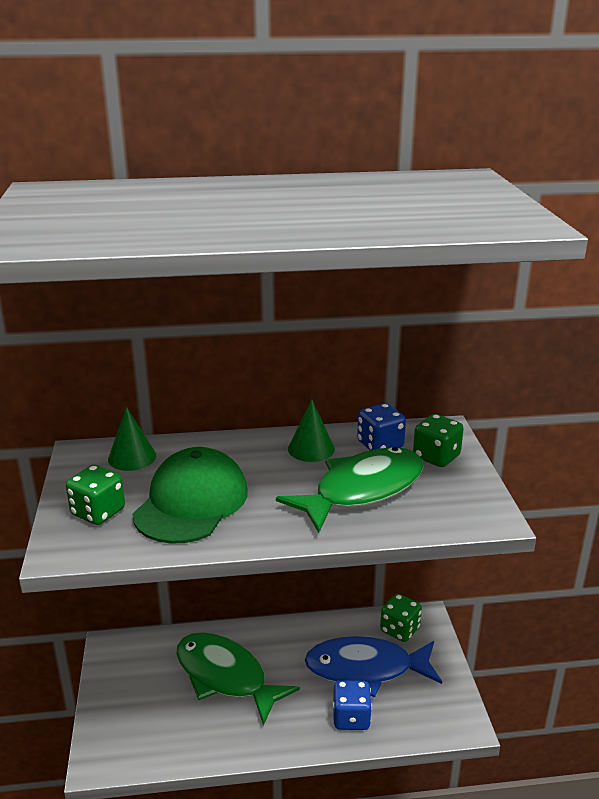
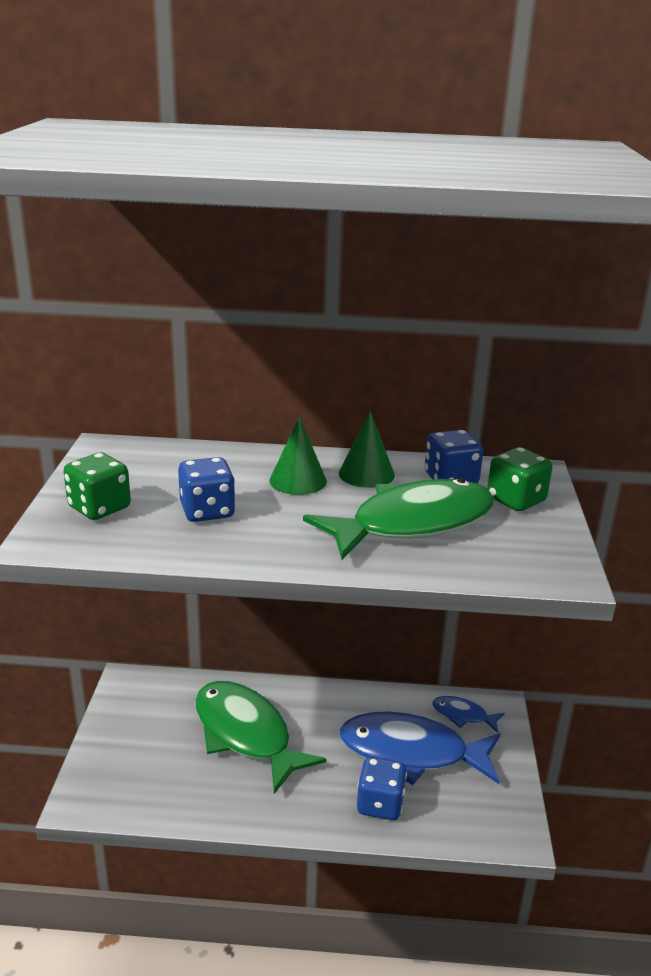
camera: 10 degrees right, 0 degrees up
green cone [108,407,156,471] -> green cone moved to [269,417,327,495]
green cap [132,447,248,544] -> blue dice [178,457,235,522]
green dice [380,593,422,642] -> blue fish [432,696,505,733]

